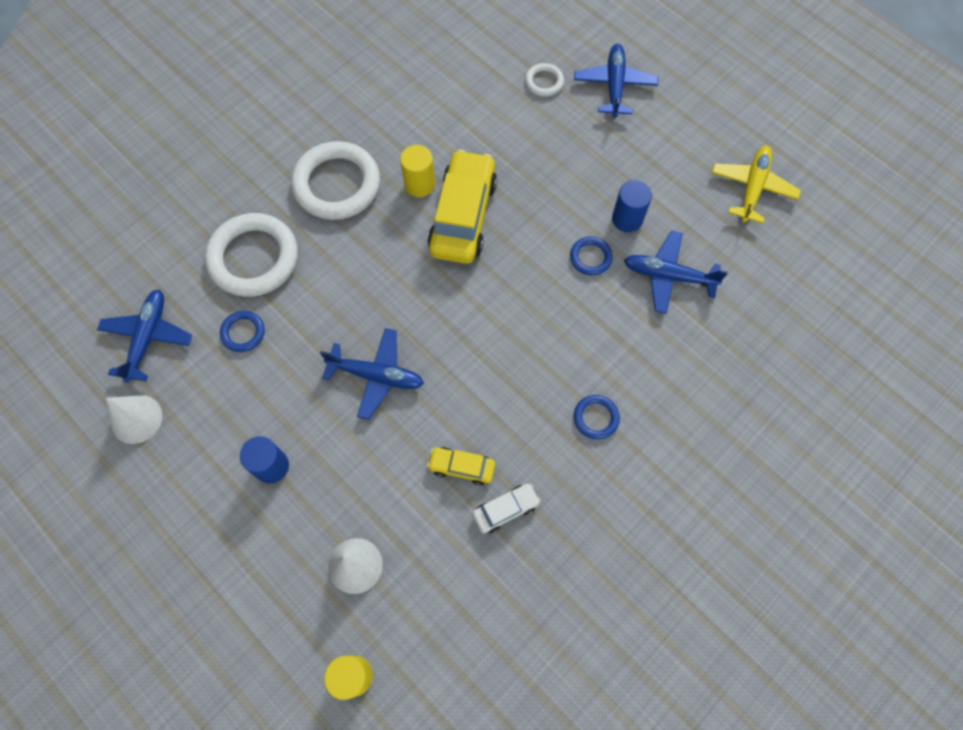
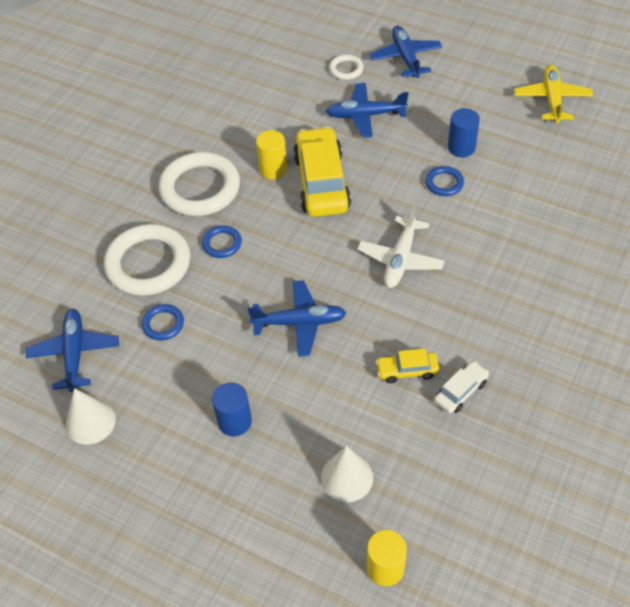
camera: 15 degrees left, 15 degrees down
blue ring [573,395,620,439] -> blue ring moved to [202,225,242,258]
blue plane [624,231,728,314] -> blue plane moved to [326,83,409,138]
none -> white plane [357,205,445,288]

